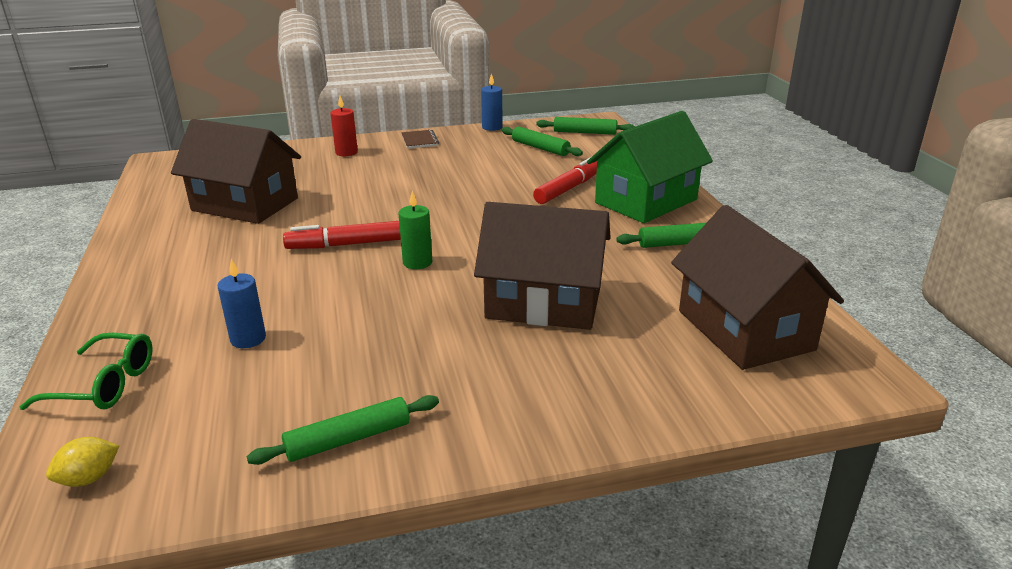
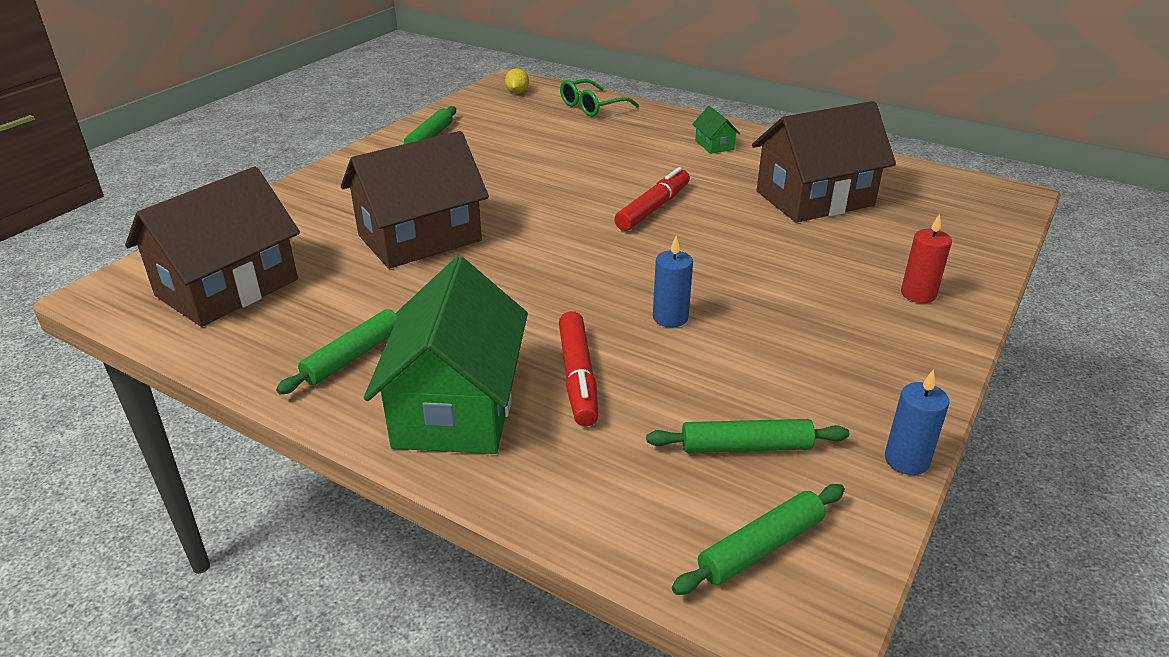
camera: 135 degrees right, 5 degrees up
blue candle [218,259,266,348] -> blue candle moved to [653,236,693,327]
green candle [399,191,432,269] -> none
brown notebook [401,130,439,149] -> none
brown house [671,205,844,370] -> brown house turned 75 degrees counterclockwise [125,166,300,327]
none -> green house [692,106,740,154]

